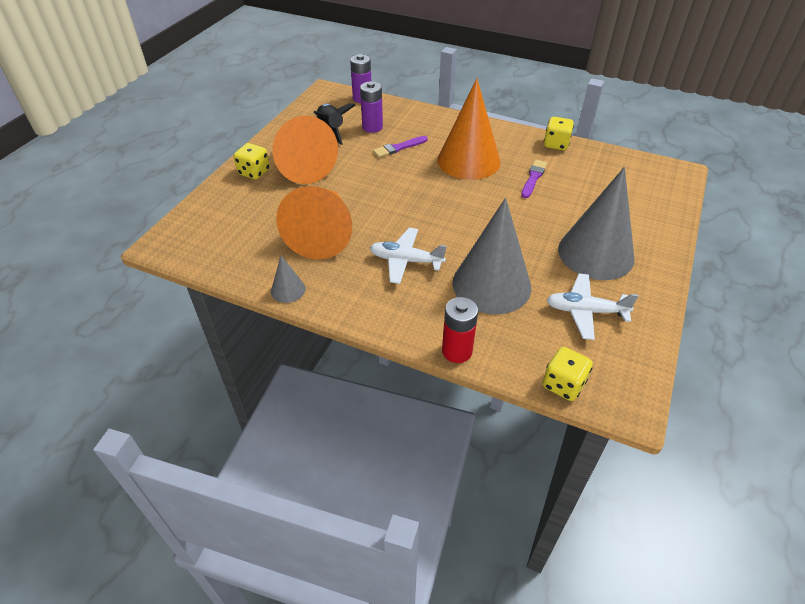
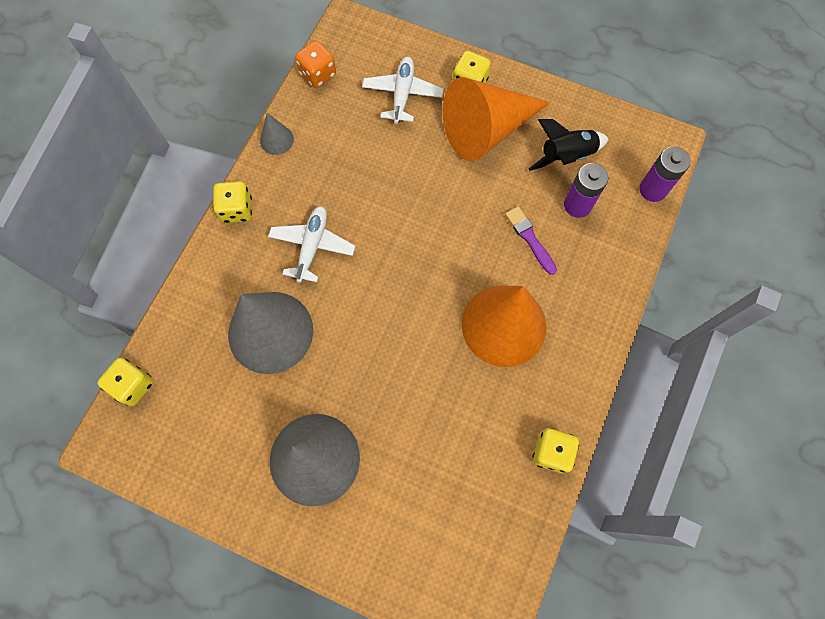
camera: 90 degrees right, 25 degrees up
orange cone [276,186,352,260] -> none
red battery [442,297,478,363] -> none
purple brush [521,160,547,198] -> none
white plane [547,273,639,340] -> white plane moved to [362,57,444,124]
none -> yellow dice [213,181,252,223]
none -> orange dice [295,41,336,88]

